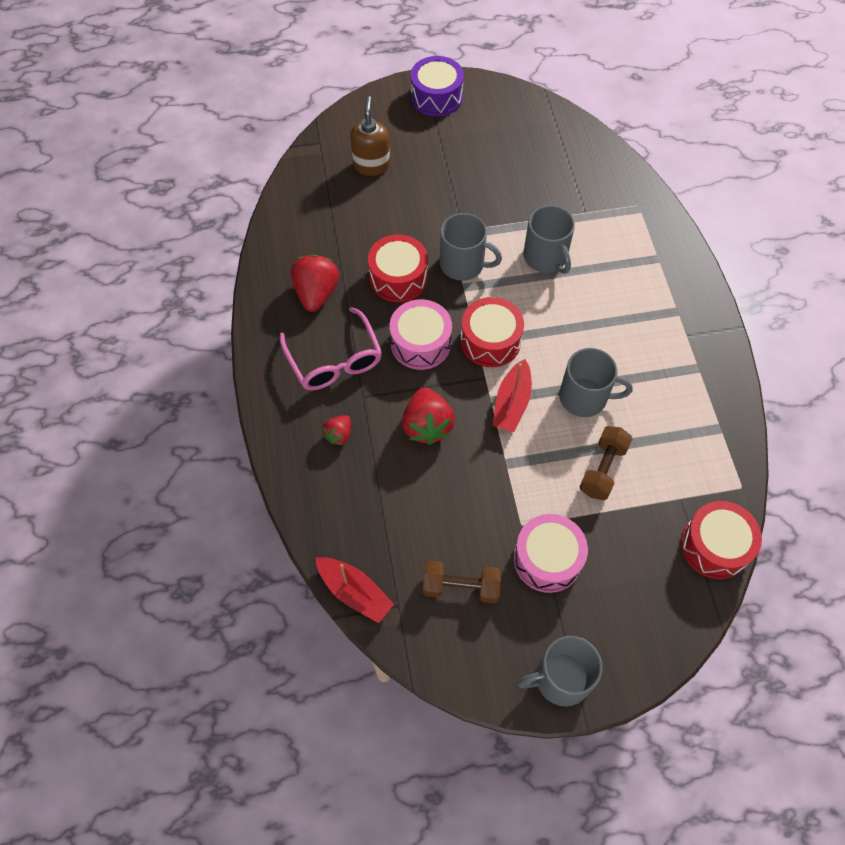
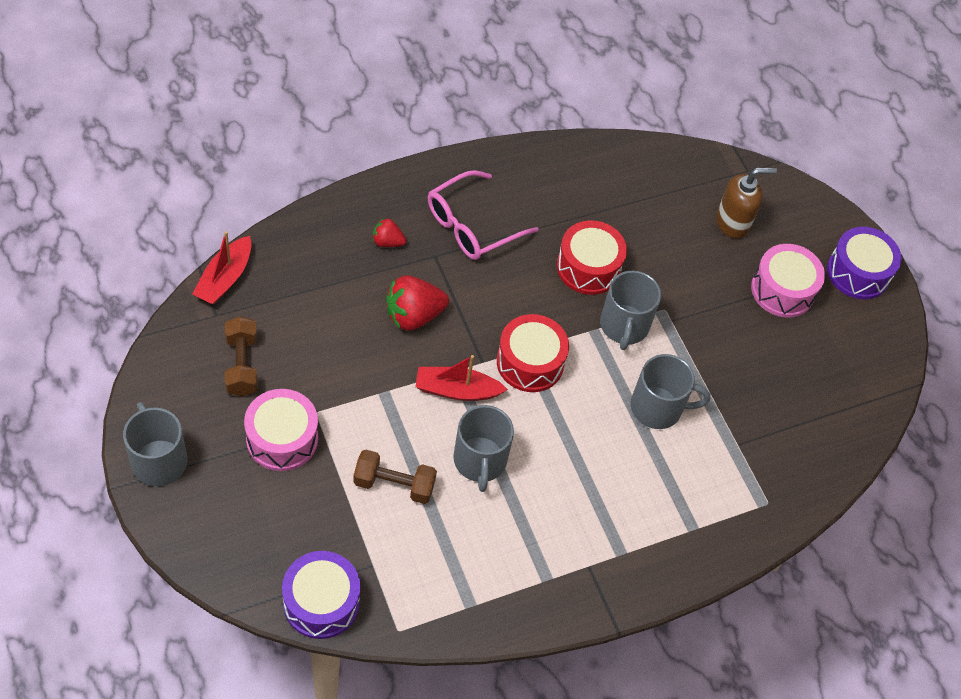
camera: 70 degrees right, 5 degrees down
red strawberry [291,255,339,312] -> none
pink drum [390,299,452,370] -> pink drum moved to [751,244,825,318]
grey mug [523,205,575,274] -> grey mug turned 135 degrees counterclockwise [631,354,710,429]
red drum [681,501,762,579] -> purple drum [282,551,360,639]

